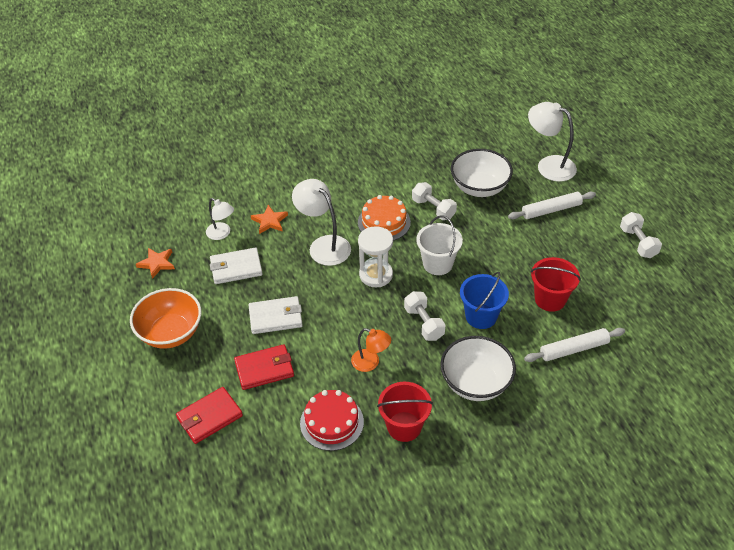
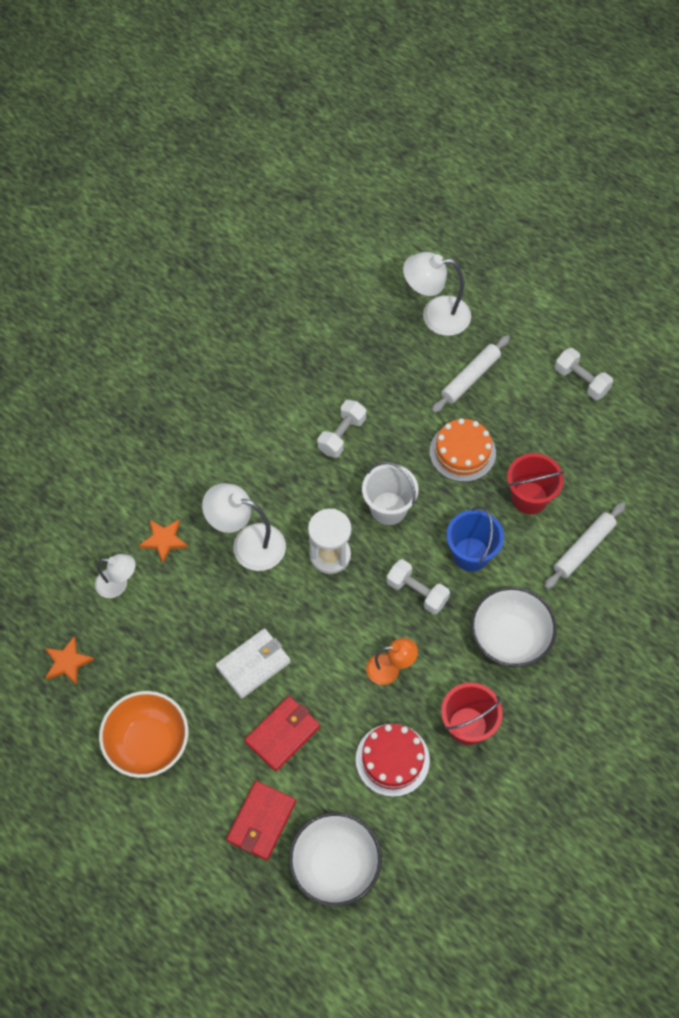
camera: 30 degrees left, 15 degrees up
white wallet [210,247,263,284] -> none
orange cake [358,195,411,241] -> orange cake moved to [430,418,496,482]
white dumbbell [412,182,457,220] -> white dumbbell turned 75 degrees counterclockwise [318,400,366,458]
white bowl [451,149,513,197] -> white bowl moved to [289,812,382,906]

